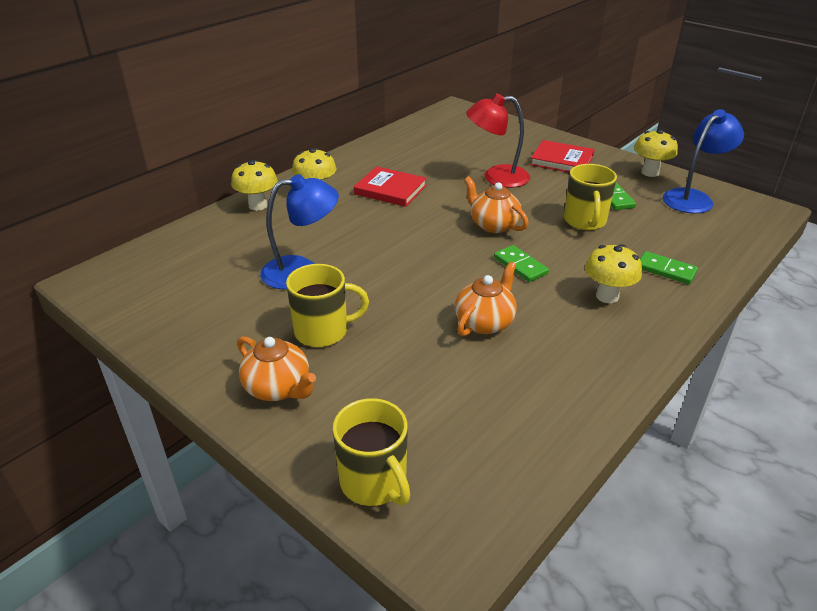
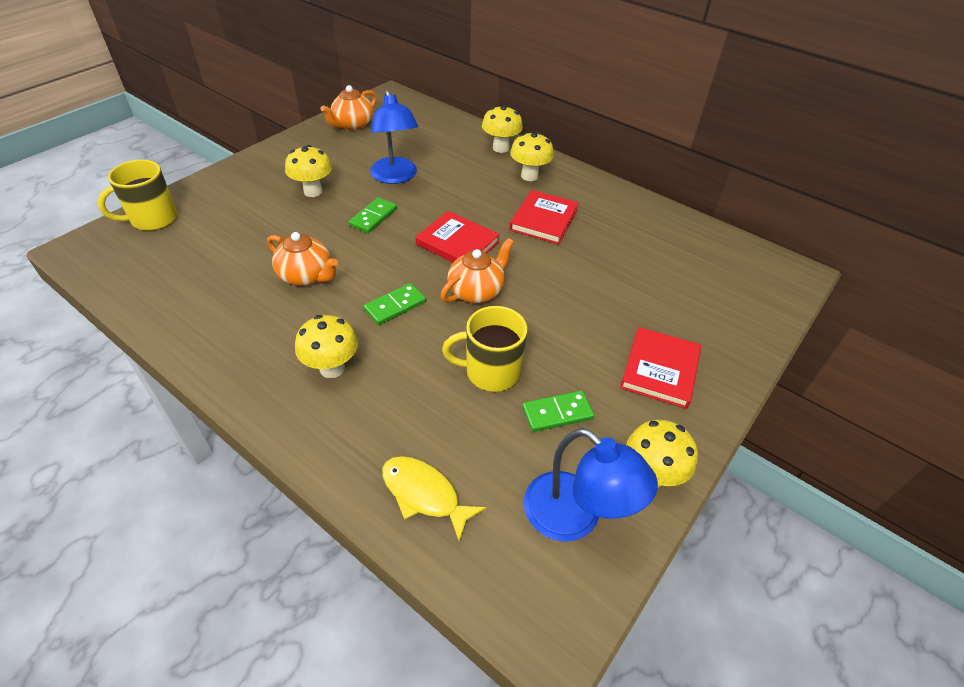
camera: 85 degrees right, 10 degrees up
orange teapot [237,336,316,401] -> orange teapot moved to [321,85,377,130]
yellow mug [286,264,369,347] -> yellow mushroom [285,145,332,197]
red lamp [466,93,530,188] -> none
green domino [640,251,698,284] -> green domino moved to [349,197,397,233]
none -> yellow fish [382,456,486,542]
none -> red book [416,211,500,262]

